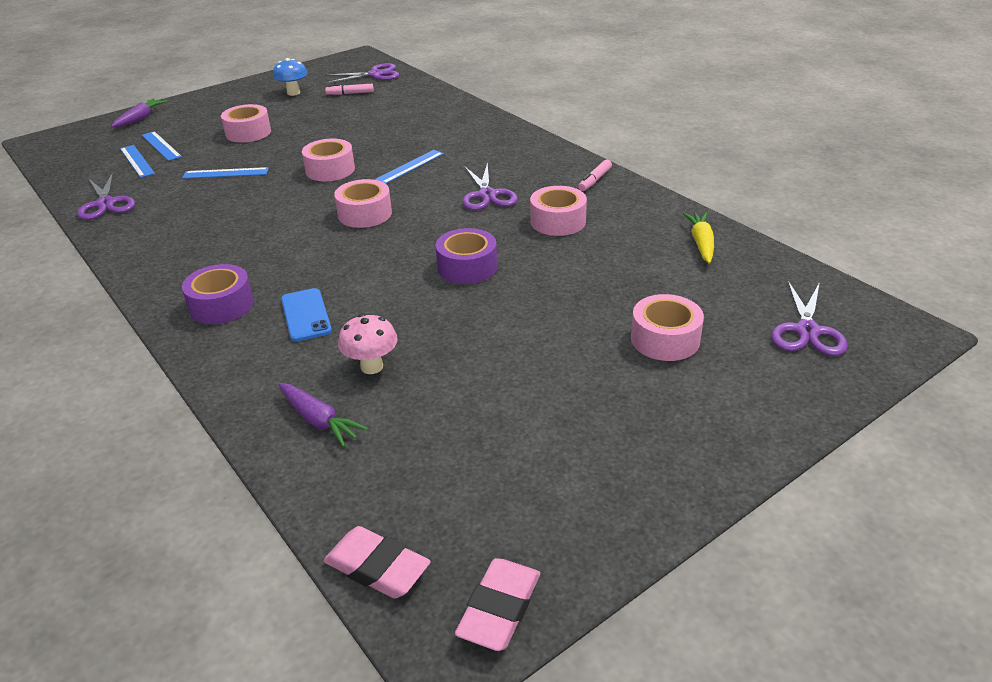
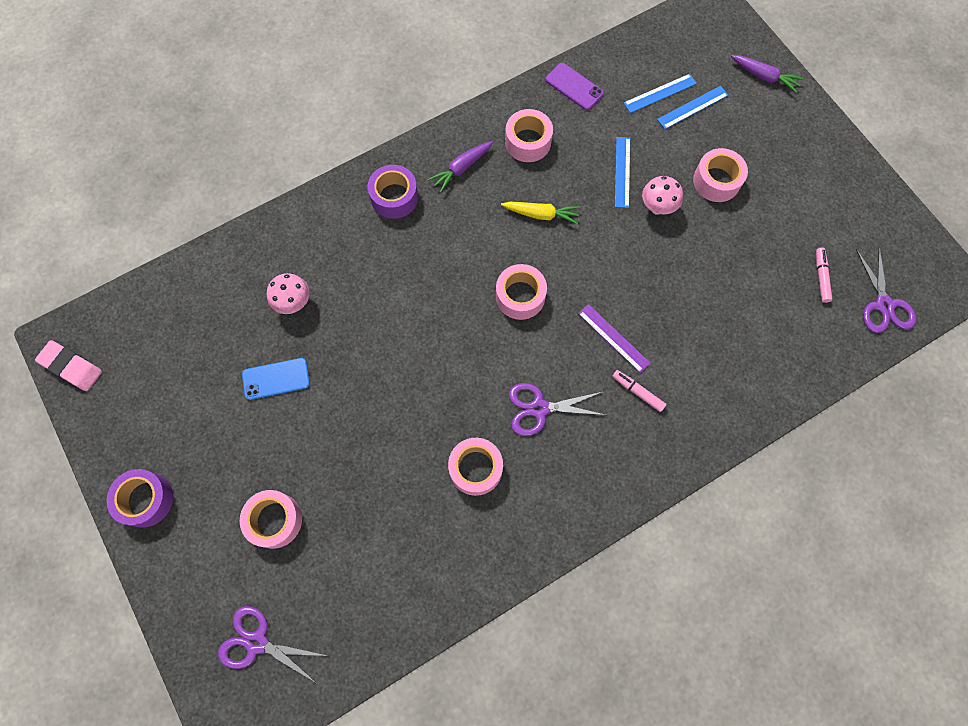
camera: 95 degrees right, 35 degrees up
purple scissors [77,172,135,220] -> purple phone [546,63,604,110]
blue mushroom [273,58,308,96] -> none
purple carrot [278,383,368,447] -> purple carrot moved to [428,141,493,193]
blue phone [281,288,332,342] -> blue phone moved to [242,358,310,400]
pink tape [302,139,355,181] -> pink tape moved to [505,109,553,162]
pink eraser [323,526,431,598] -> none
blue ruler [374,150,444,184] -> purple ruler [578,304,651,373]
purple tape [435,228,497,284] -> purple tape moved to [106,469,173,528]
pink marker [578,160,612,191] -> pink marker moved to [612,370,667,412]
yellow carrot [683,212,714,264] -> yellow carrot moved to [501,202,580,225]
none -> pink mushroom [642,176,683,215]

